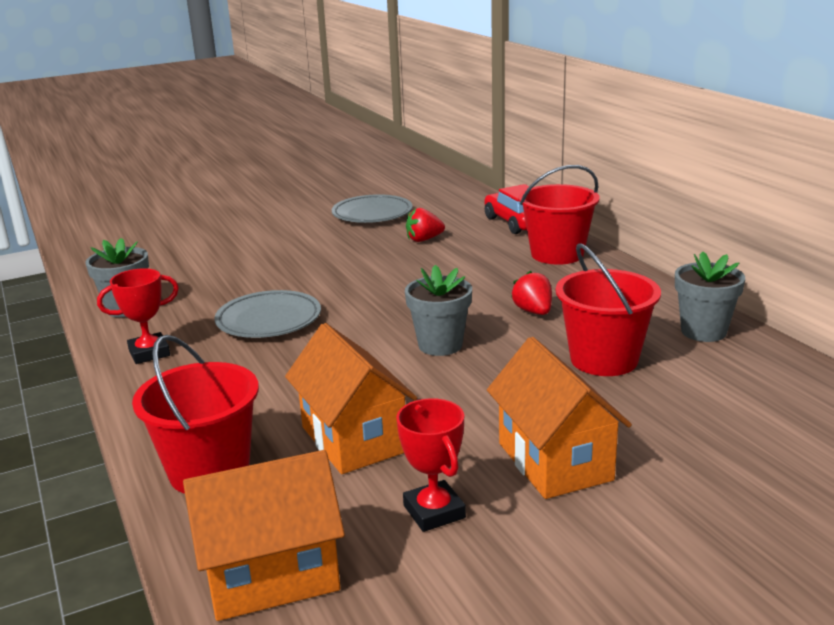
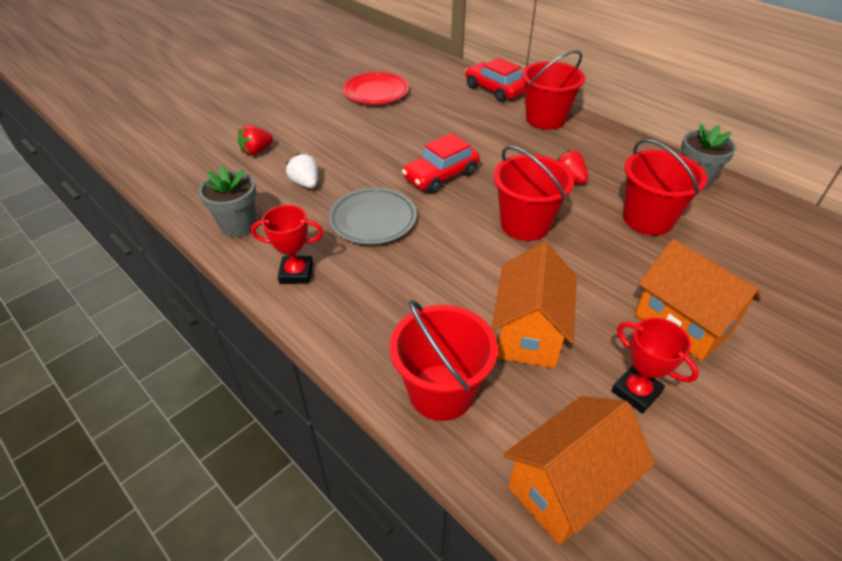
camera: 20 degrees left, 20 degrees up
red trophy [97,268,179,364] -> red trophy turned 45 degrees clockwise [251,205,323,284]
orange house [285,323,417,474] -> orange house turned 60 degrees clockwise [492,242,577,368]
grey plate [332,194,413,223] -> red plate [343,72,409,104]
grey flower pot [405,265,472,356] -> red bucket [493,146,574,241]
red strawberry [406,208,445,242] -> red strawberry moved to [238,125,273,155]
none -> white strawberry [286,153,318,188]
none -> red car [402,133,480,194]

